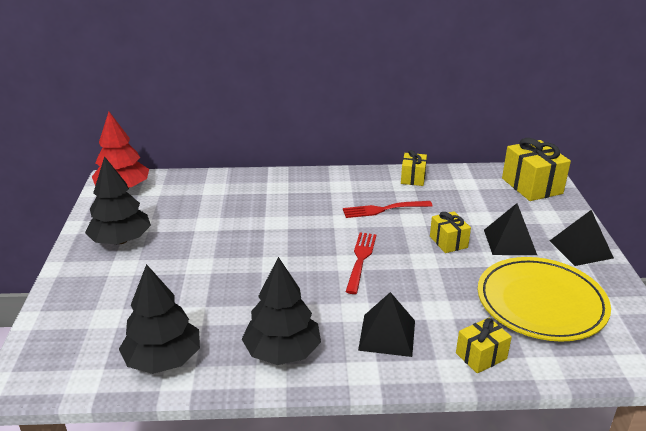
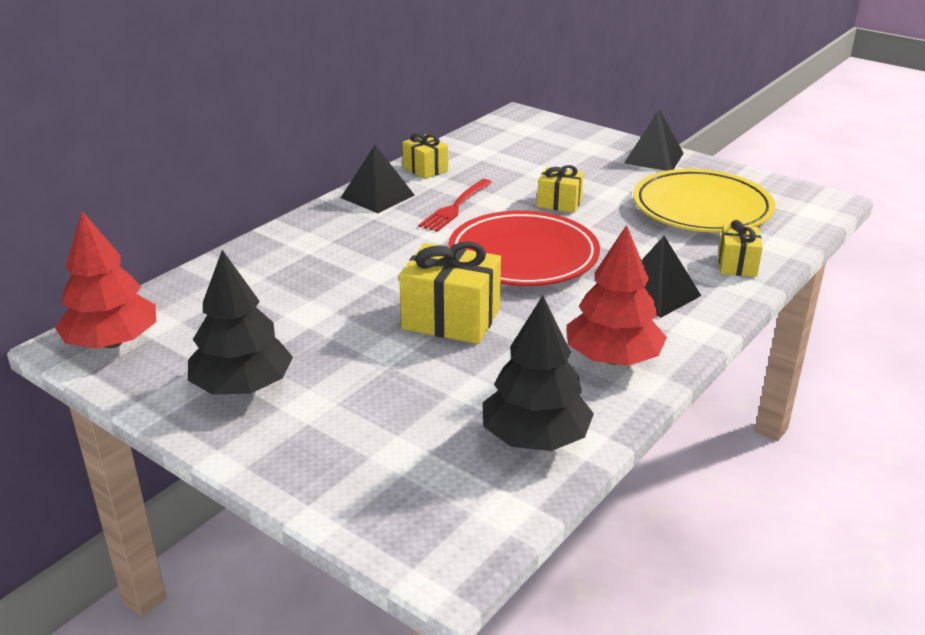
camera: 50 degrees left, 0 degrees up
black tree [242,257,321,365] -> red tree [567,225,667,366]
red fork [346,233,376,294] -> red plate [448,211,600,286]
black pyramid [484,203,537,255] -> black pyramid moved to [341,145,415,213]
yellow gift [502,138,571,201] -> yellow gift moved to [399,241,501,344]

